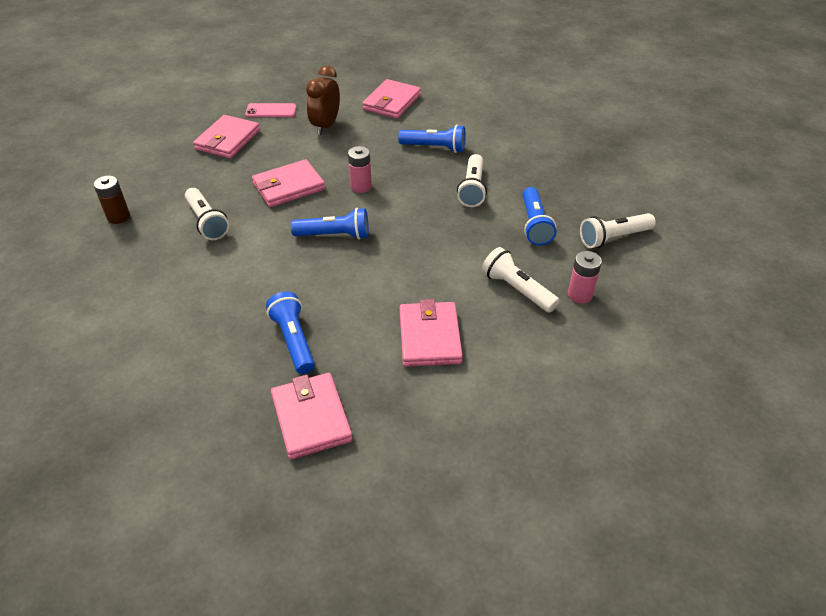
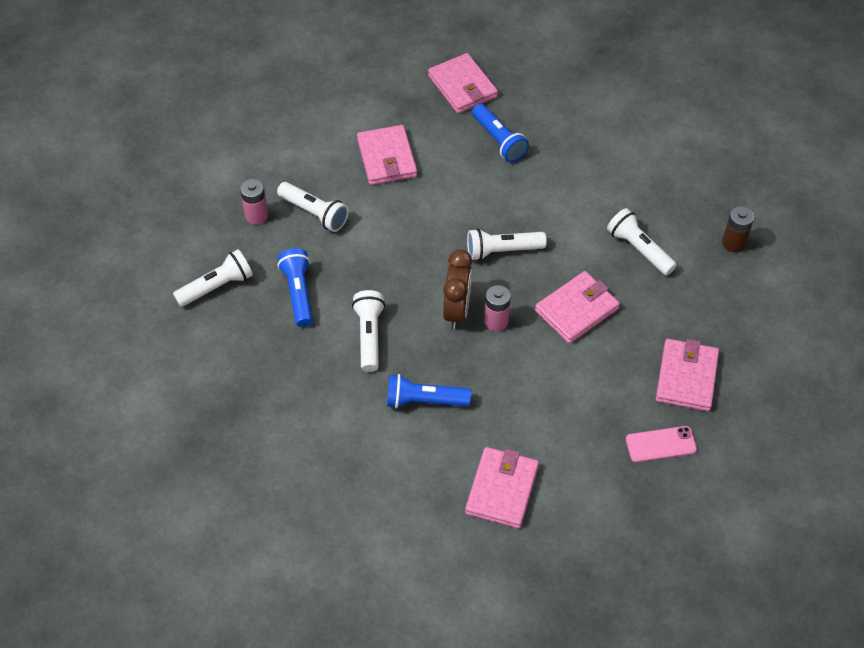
camera: 170 degrees right, 10 degrees up
blue flashlight [291,208,369,240] -> white flashlight [467,228,547,261]
brown clock [306,66,340,135] -> brown clock moved to [443,249,472,329]

